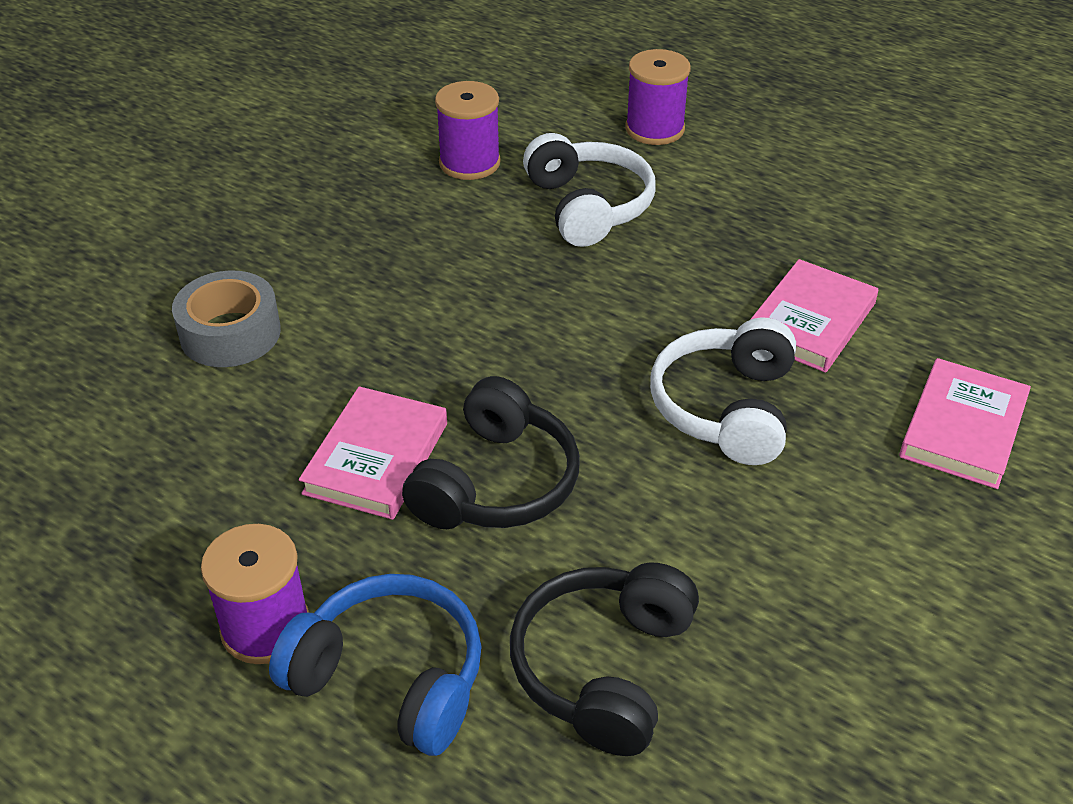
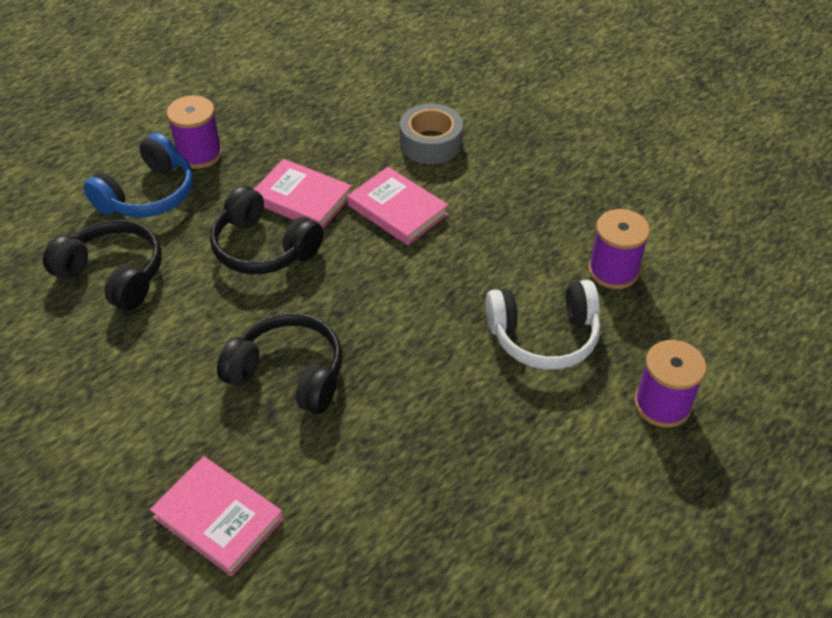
camera: 100 degrees right, 5 degrees up
white headphones [650,318,796,465] -> black headphones [217,313,342,414]
pink book [750,259,878,373] -> pink book moved to [347,167,448,245]

